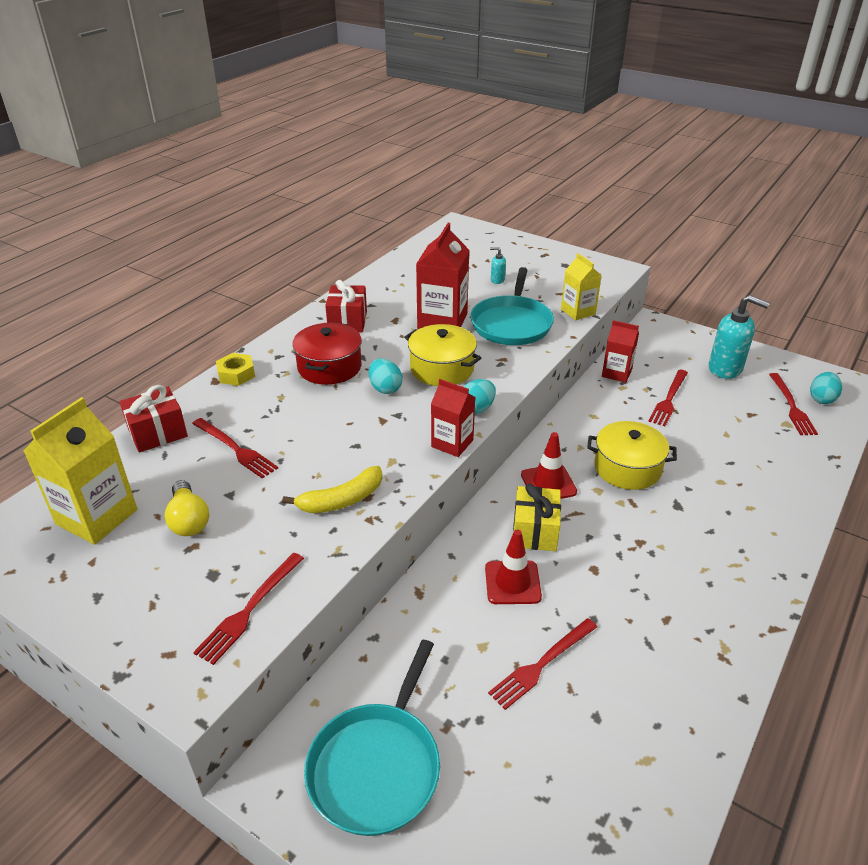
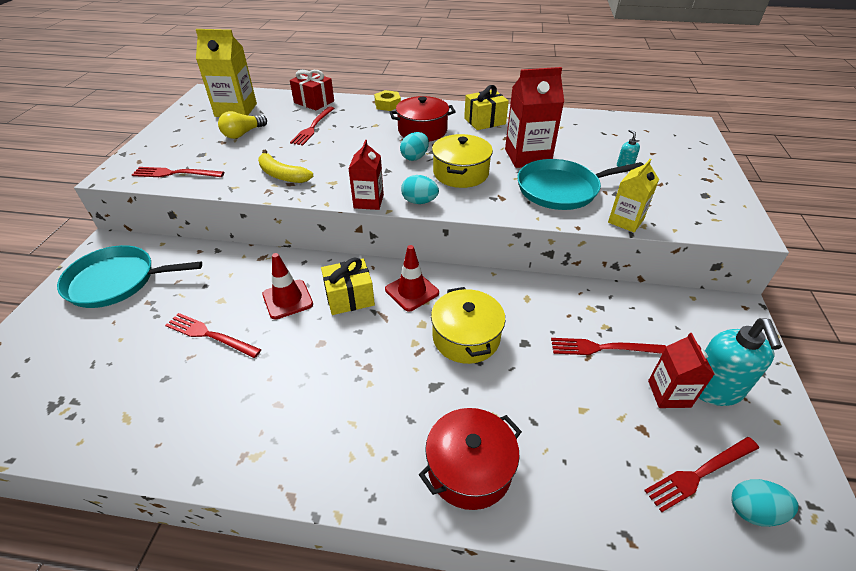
camera: 65 degrees right, 5 degrees up
red gift [325,280,367,333] -> yellow gift [464,85,509,130]
red carton [602,320,639,383] -> red carton moved to [648,333,715,408]
none -> red pot [419,408,522,510]

